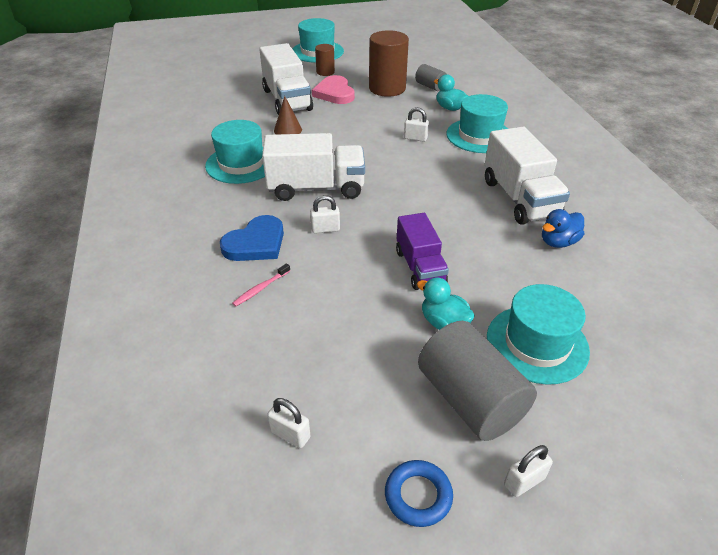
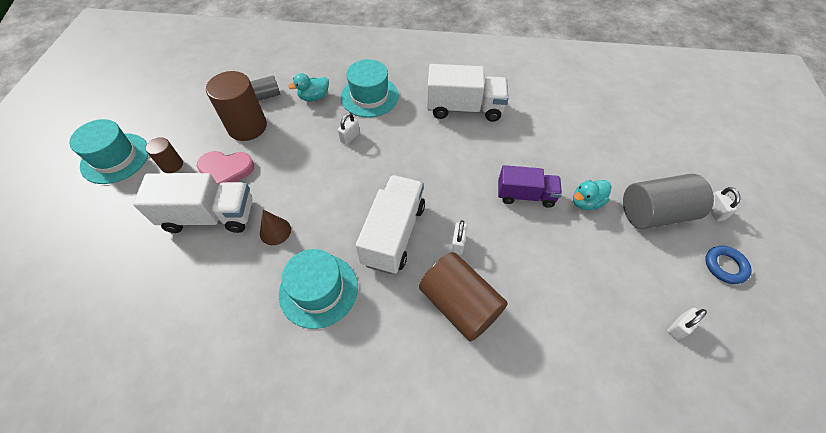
camera: 70 degrees left, 15 degrees up
blue heart [220,215,284,261] -> brown cylinder [419,252,508,342]
pink toothbrush [232,263,290,306] -> none
turquoise hat [487,284,590,385] -> none
blue duck [542,209,584,248] -> none

